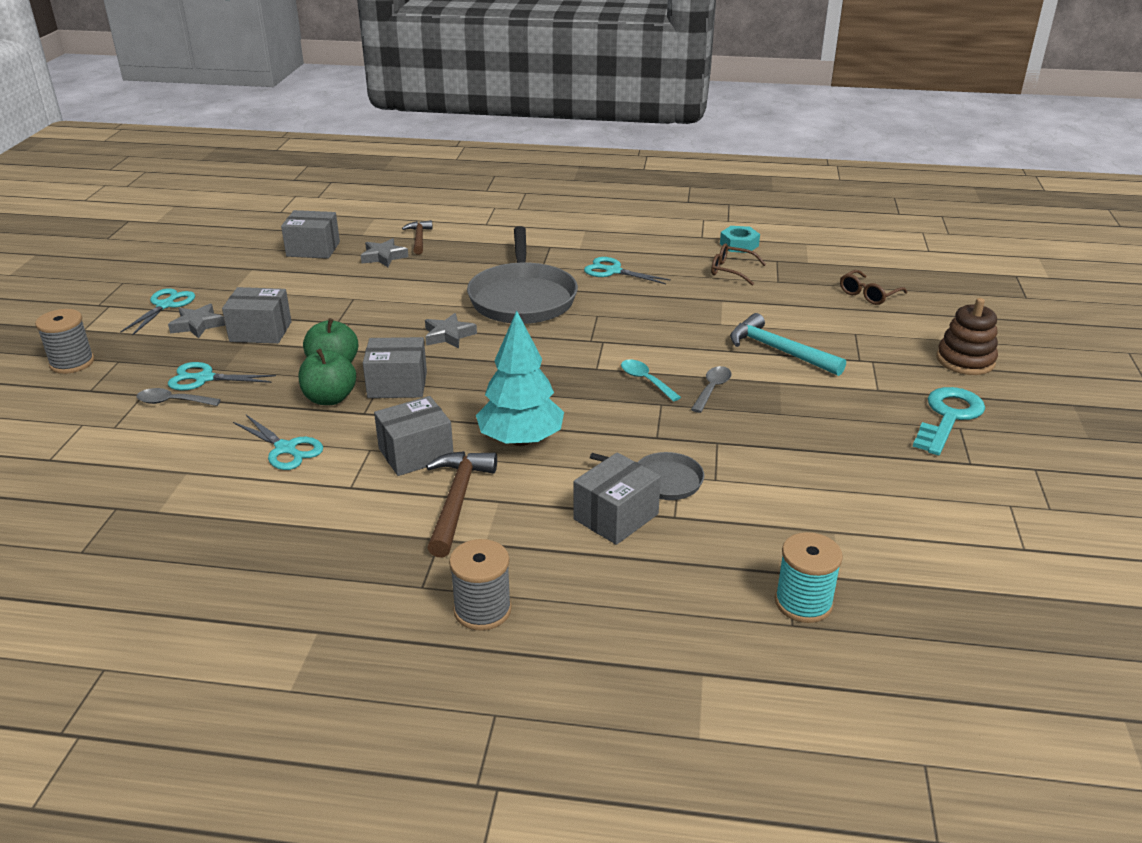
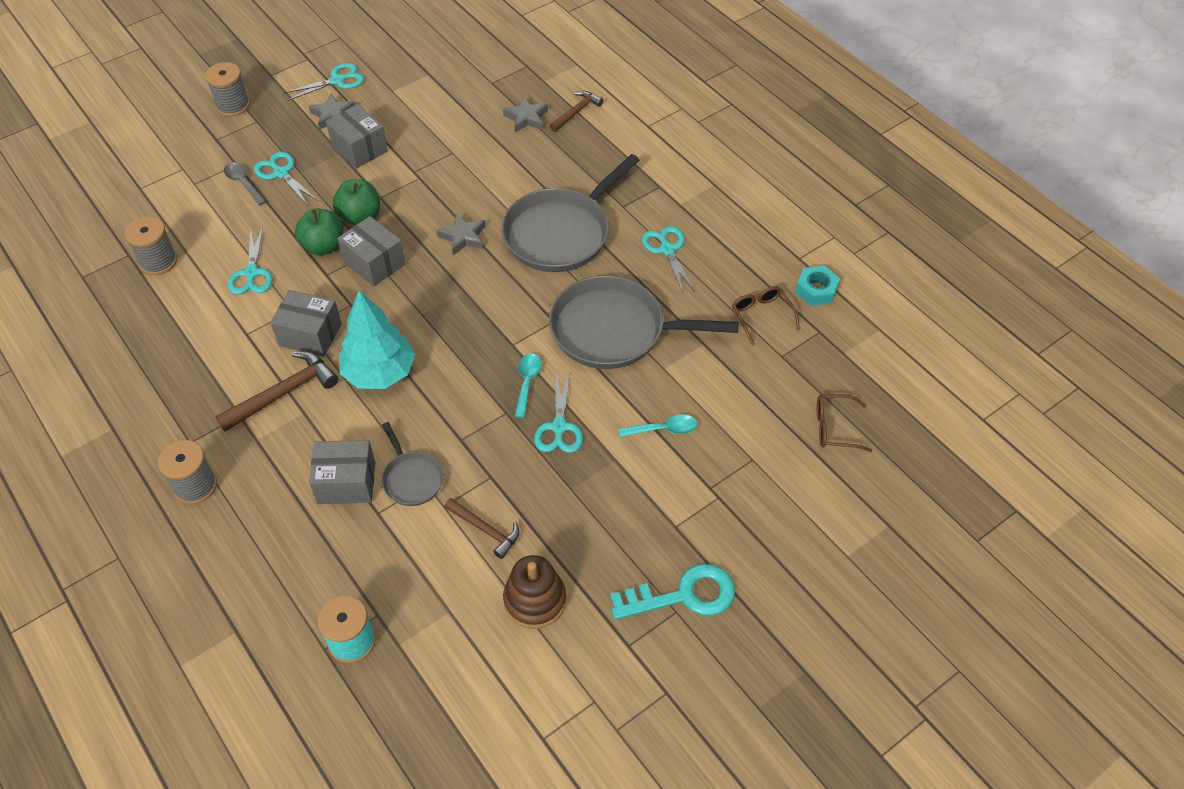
camera: 45 degrees right, 20 degrees up
grey box [281,210,340,259] -> none
grey spoon [691,366,732,413] -> turquoise scissors [534,370,583,453]
turquoise hammer [730,313,846,376] -> turquoise spoon [619,414,698,437]
brown stacking toy [936,298,998,375] -> brown stacking toy moved to [503,555,566,629]
none -> grey spool [125,216,177,275]
none -> brown hammer [445,498,519,559]
none -> grey pan [549,275,739,369]

